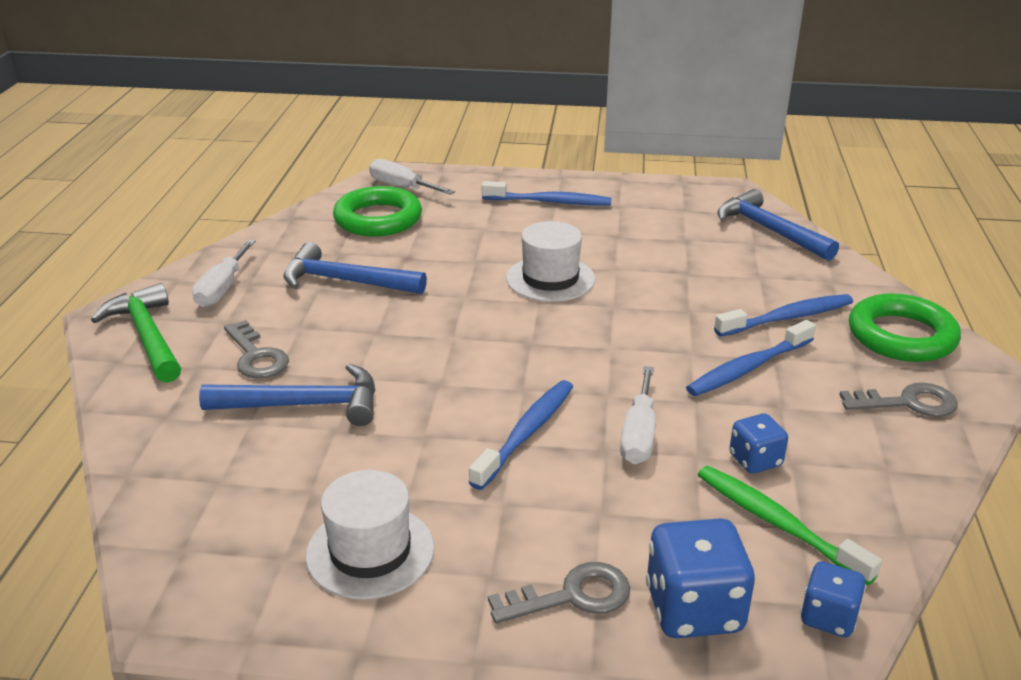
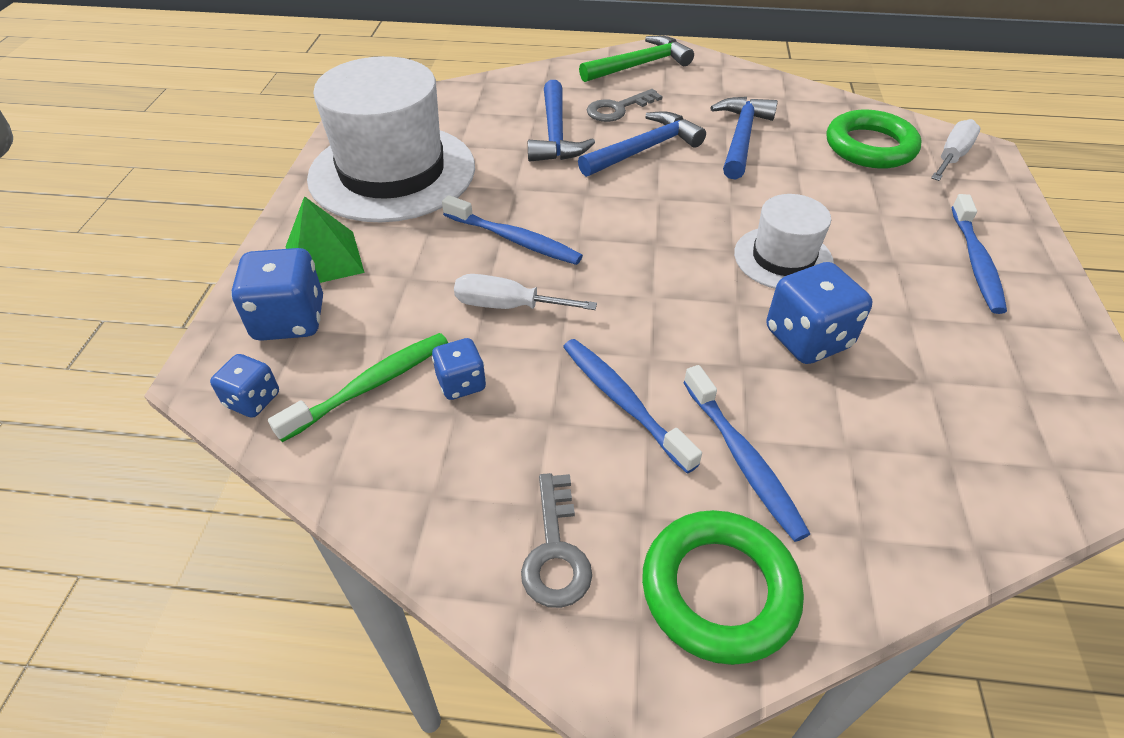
camera: 90 degrees right, 15 degrees up
white screwdriver [192,240,255,307] -> none
white hat [306,470,434,600] -> white hat [307,56,475,222], size x1.93
grey key [488,562,630,624] -> green pyramid [286,196,364,283]
blue hammer [718,189,839,261] -> blue hammer moved to [578,111,706,177]
none -> blue dice [766,262,873,364]

